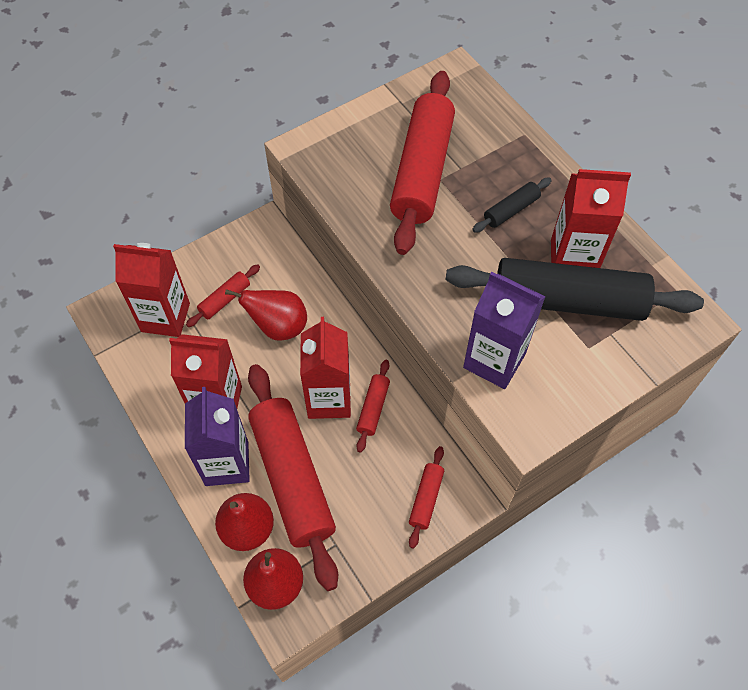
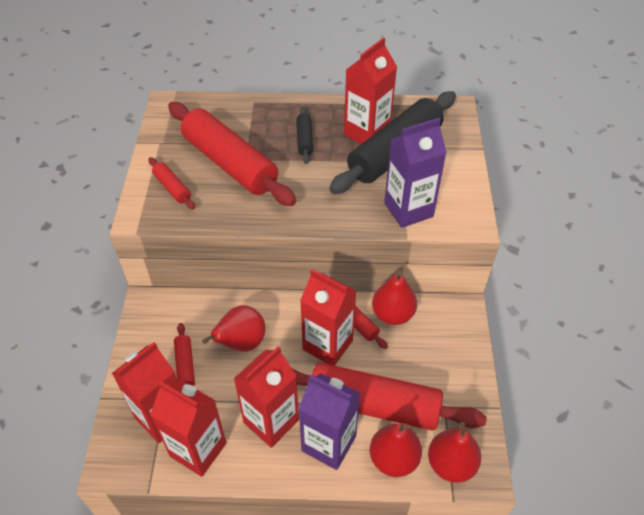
camera: 55 degrees left, 10 degrees down
red rolling pin [409,446,444,549] -> red rolling pin moved to [148,157,195,209]
none -> red carton [150,379,226,477]
none -> red pear [372,271,417,325]

